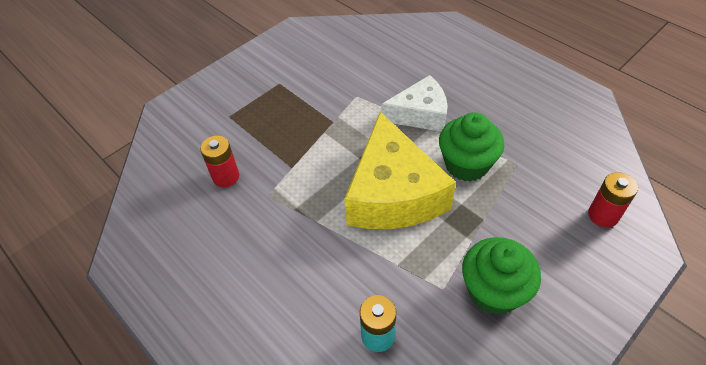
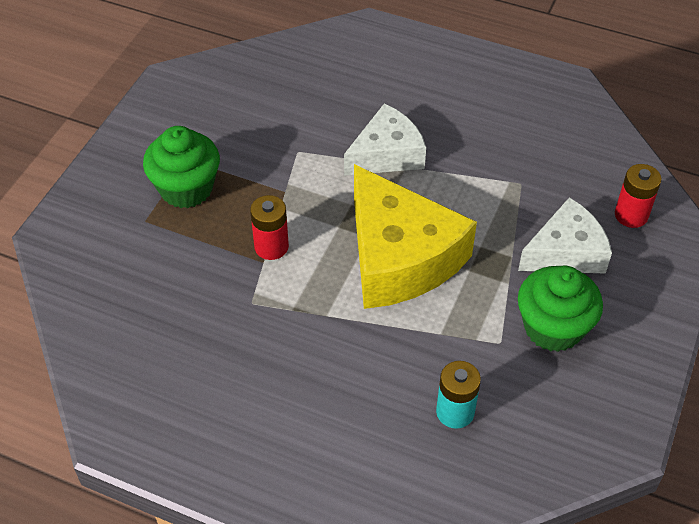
camera: 25 degrees left, 0 degrees up
red battery [200,136,239,187] -> red battery moved to [250,195,289,260]
green cupcake [439,112,504,181] -> green cupcake moved to [143,126,220,208]
none -> white cheese [518,197,612,274]

